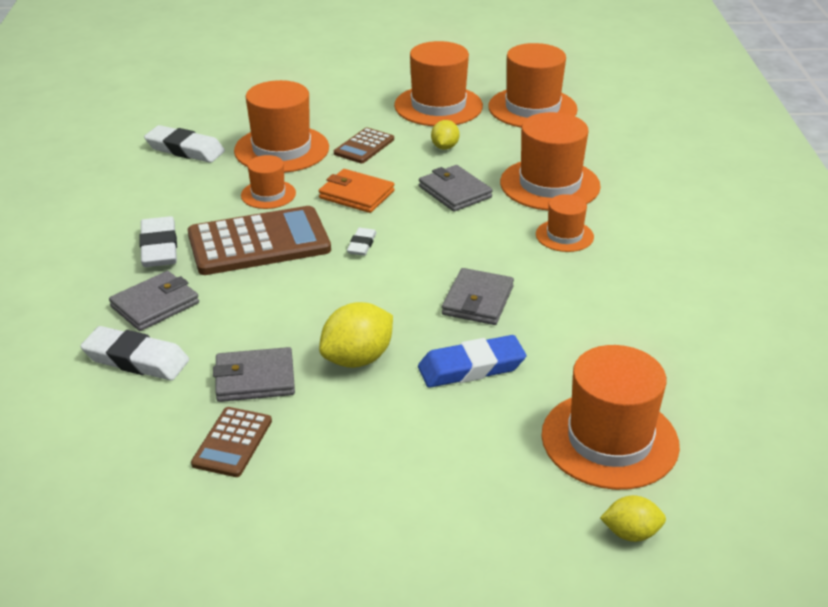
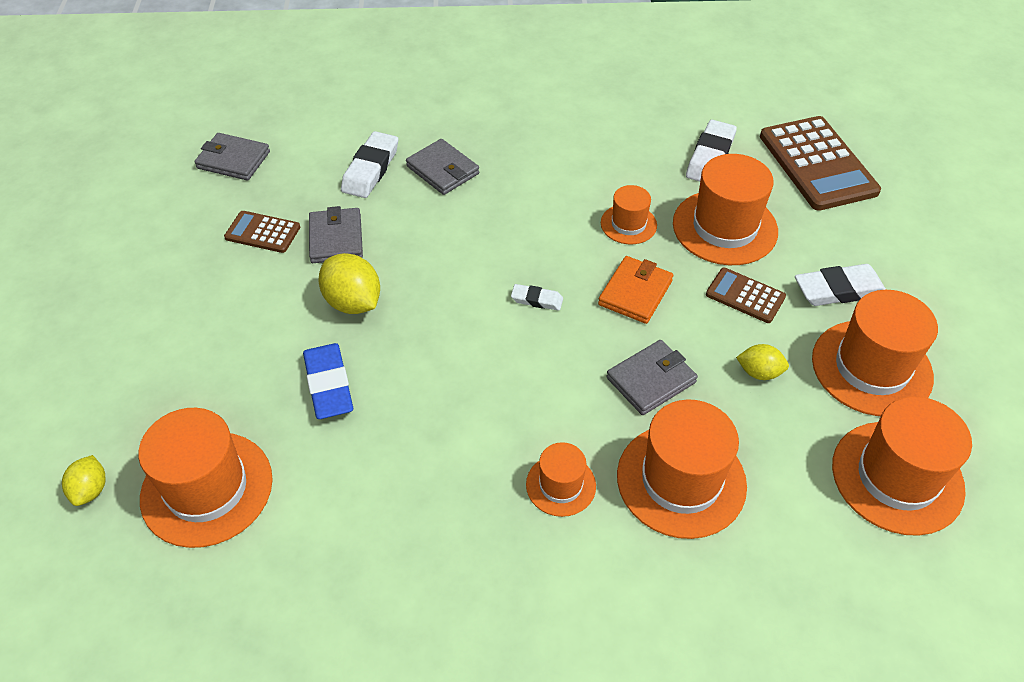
camera: 90 degrees right, 15 degrees up
white eraser [139,216,177,267] -> white eraser moved to [795,264,886,306]
brown calculator [188,206,331,275] -> brown calculator moved to [760,116,881,211]
grey wallet [442,268,514,325] -> grey wallet moved to [195,133,270,180]

